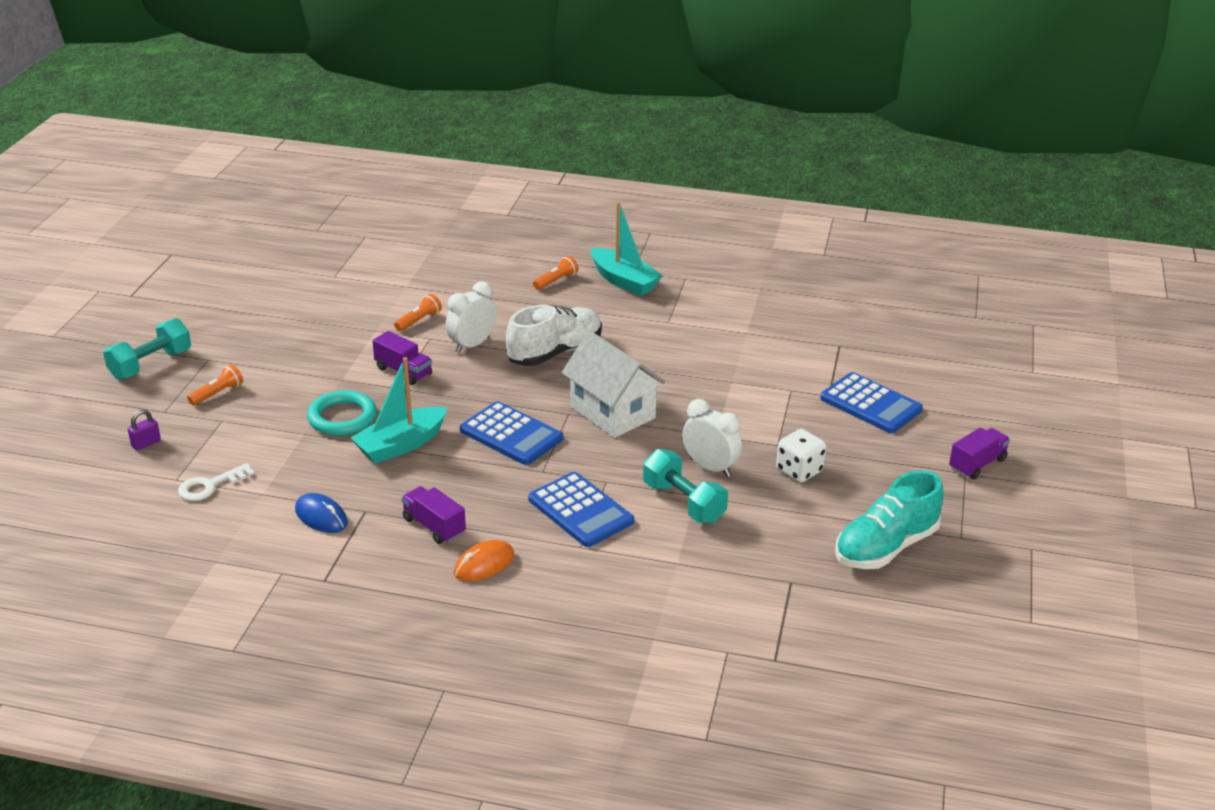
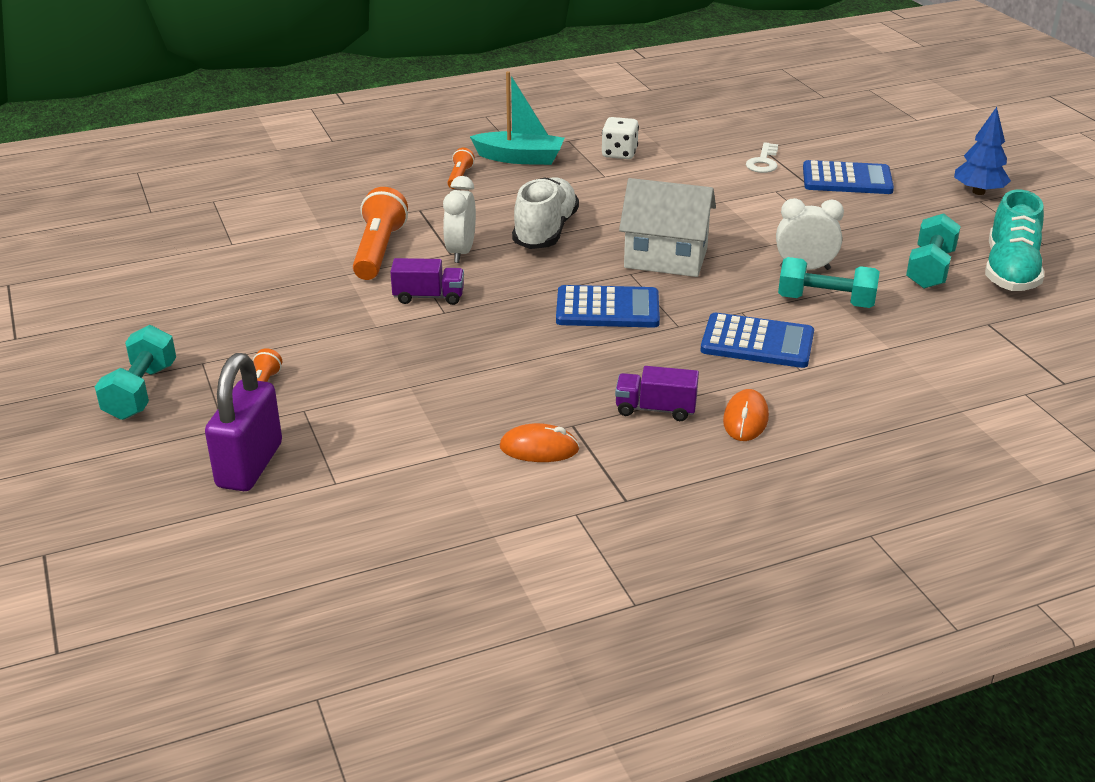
camera: 35 degrees left, 0 degrees up
purple padlock [128,410,161,450] -> purple padlock [205,353,282,491], size x2.43
white key [178,463,254,501] -> white key moved to [746,142,778,173]
blue mouse [295,493,348,533] -> orange mouse [500,423,580,462]
turquoise ring [307,390,377,436] -> none
turquoise boat [351,357,448,464] -> none
orange flashlight [394,294,442,331] -> orange flashlight [353,187,408,280], size x1.94
white dice [776,429,826,483] -> white dice moved to [602,117,639,159]
purple truck [949,428,1010,479] -> blue tree [954,107,1011,195]
none -> turquoise dumbbell [906,213,961,289]

